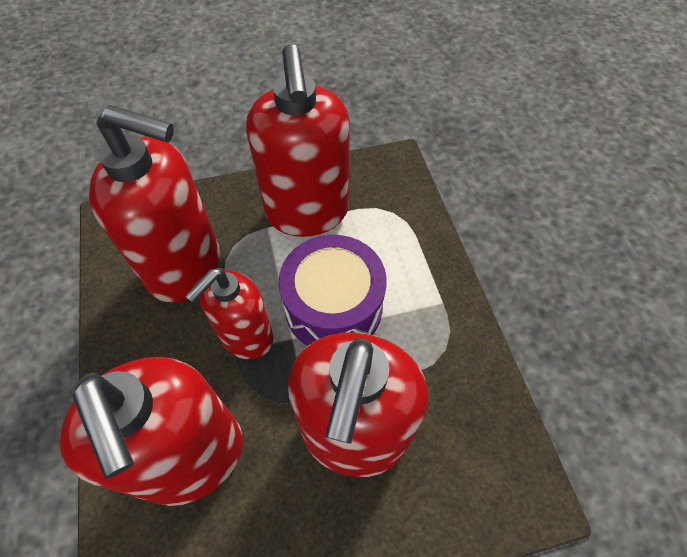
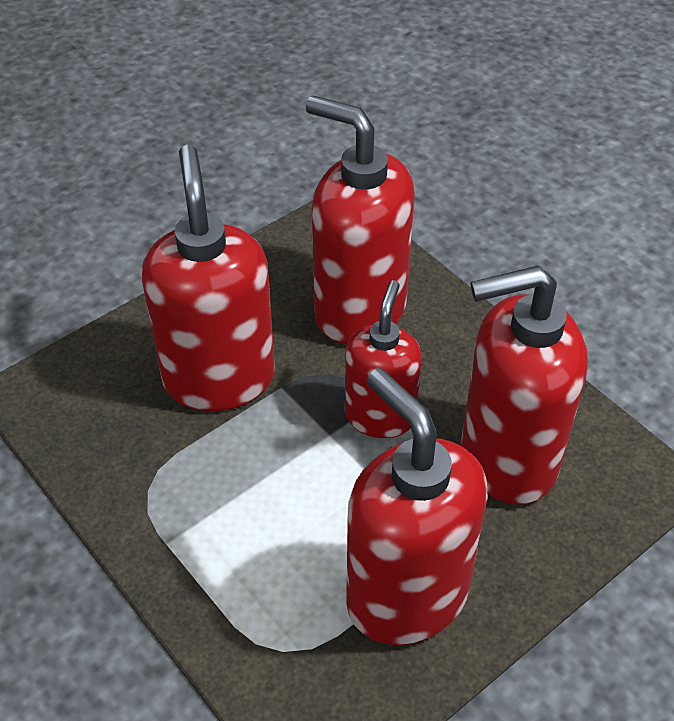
camera: 155 degrees right, 10 degrees down
purple drum [279,235,387,346] -> none

